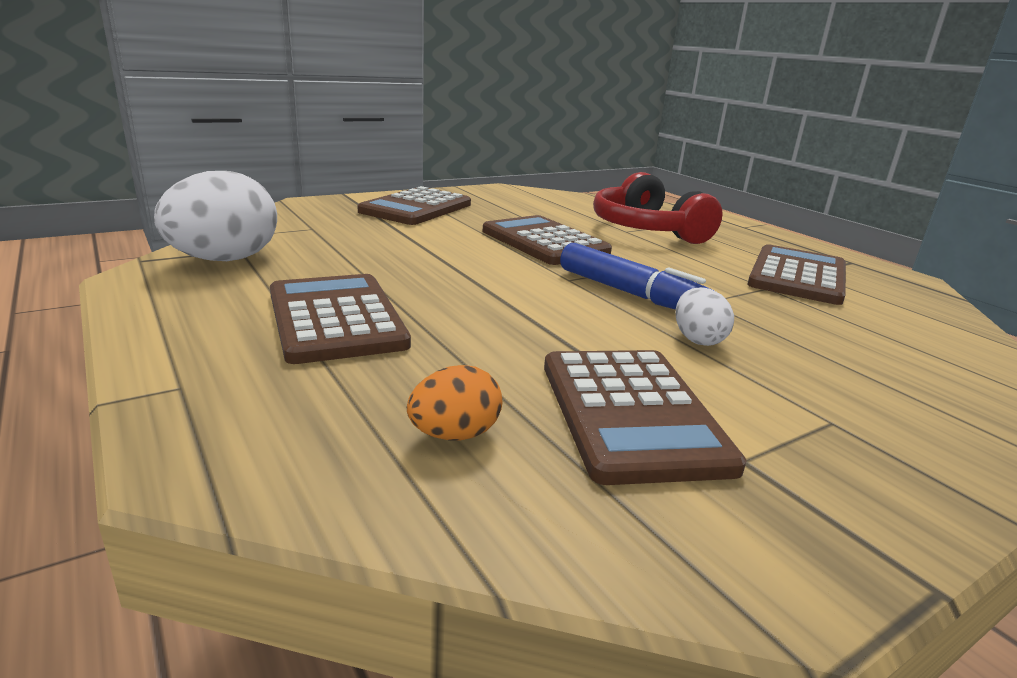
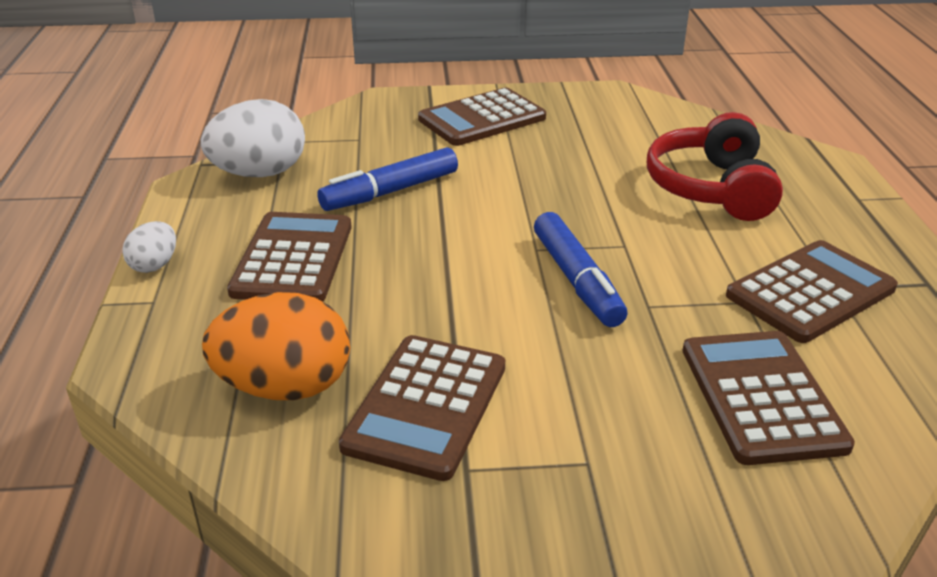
camera: 30 degrees right, 10 degrees up
orange egg [407,365,502,440] -> orange egg [202,292,350,400], size x1.96
brown calculator [483,215,612,265] -> brown calculator moved to [682,331,855,465]
white egg [676,287,734,346] -> white egg moved to [122,221,176,273]
none -> blue marker [317,147,458,211]

